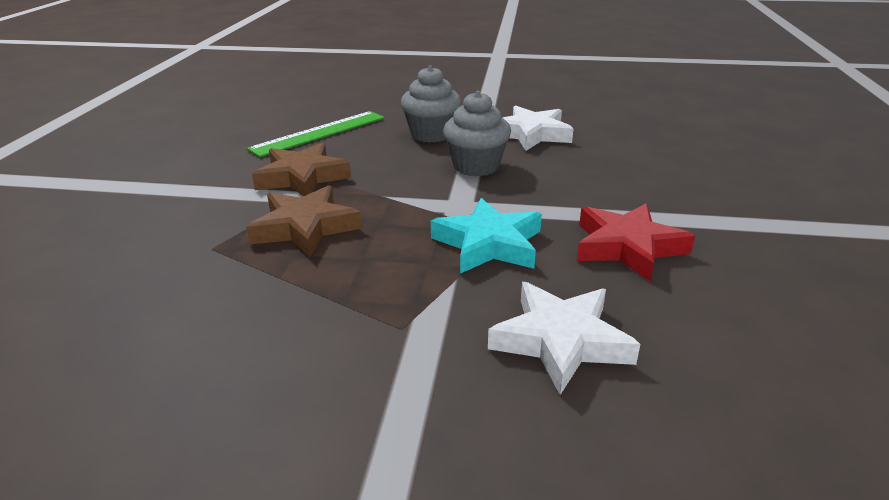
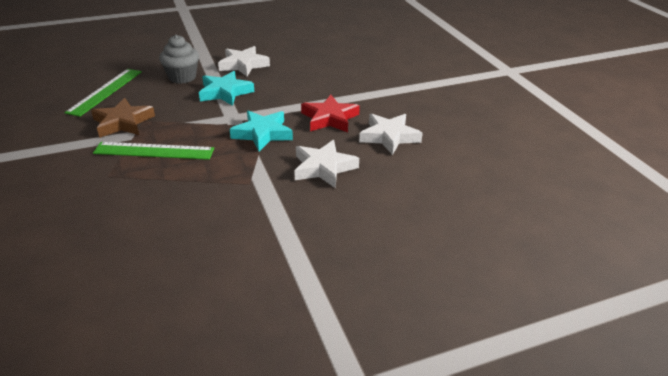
camera: 30 degrees left, 5 degrees up
brown star [246,185,362,257] -> green ruler [93,142,214,160]
grey cupcake [443,91,511,176] -> turquoise star [199,71,254,106]
none -> white star [359,114,423,155]

